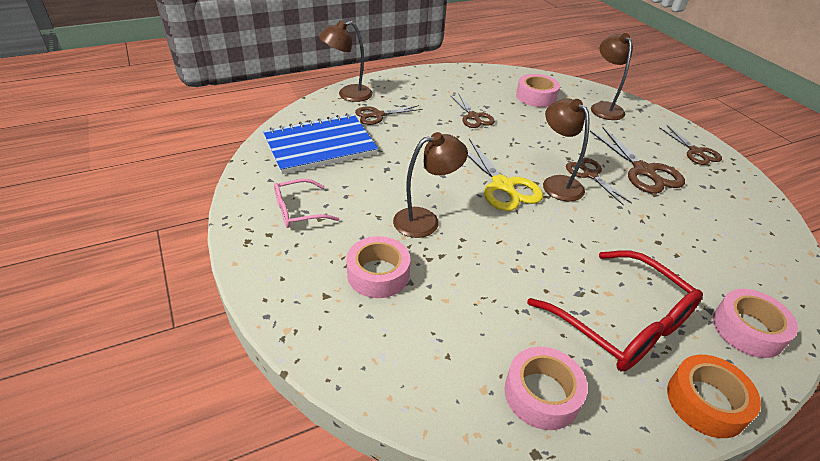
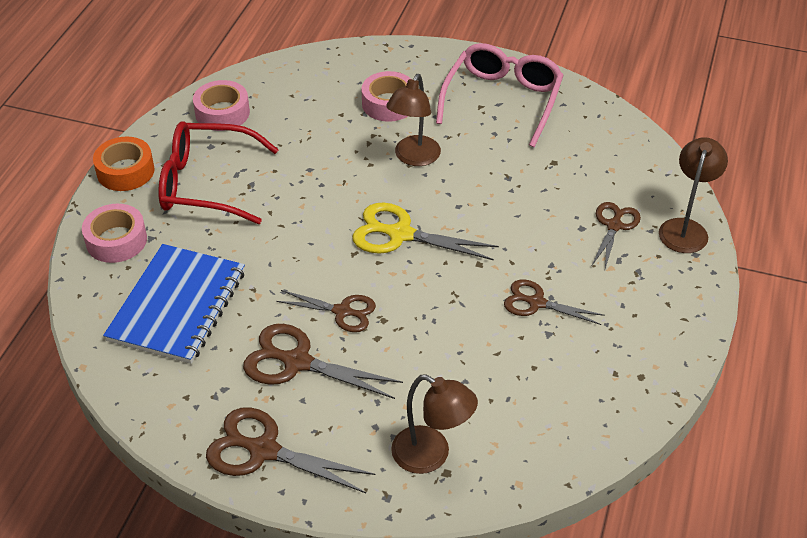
camera: 135 degrees right, 5 degrees up
blue notebook [263,113,378,174] -> blue notebook moved to [103,244,245,364]
pink glasses [274,179,339,228] -> pink glasses [436,43,564,147], size x1.81
pink tape [516,74,560,107] -> none
brown lamp [543,98,590,201] -> none
brown scissors [659,125,722,165] -> brown scissors [206,407,375,493], size x1.53

